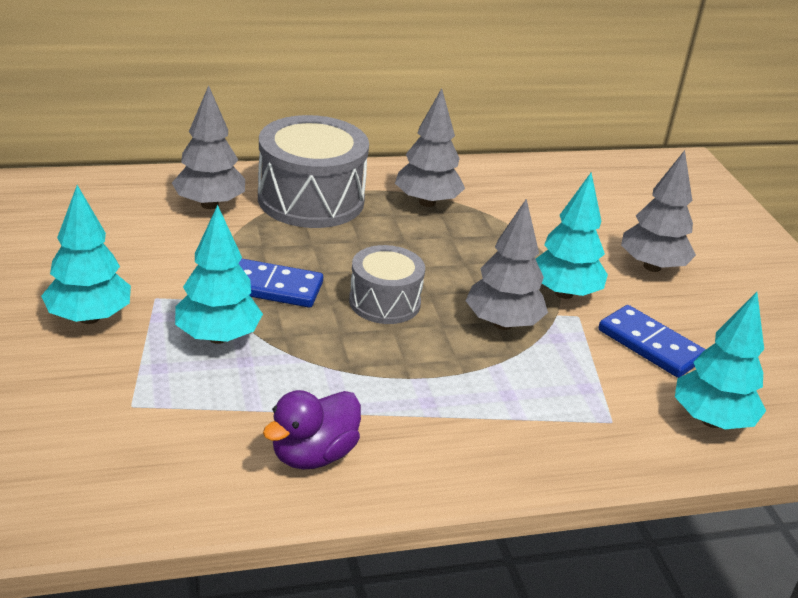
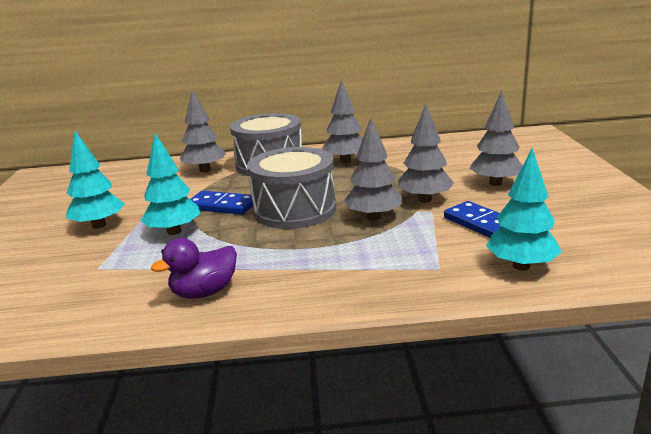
camera: 15 degrees right, 10 degrees down
grey drum [349,245,425,324] -> grey drum [247,147,336,229], size x1.69
turquoise tree [536,173,608,299] -> grey tree [398,104,454,203]

